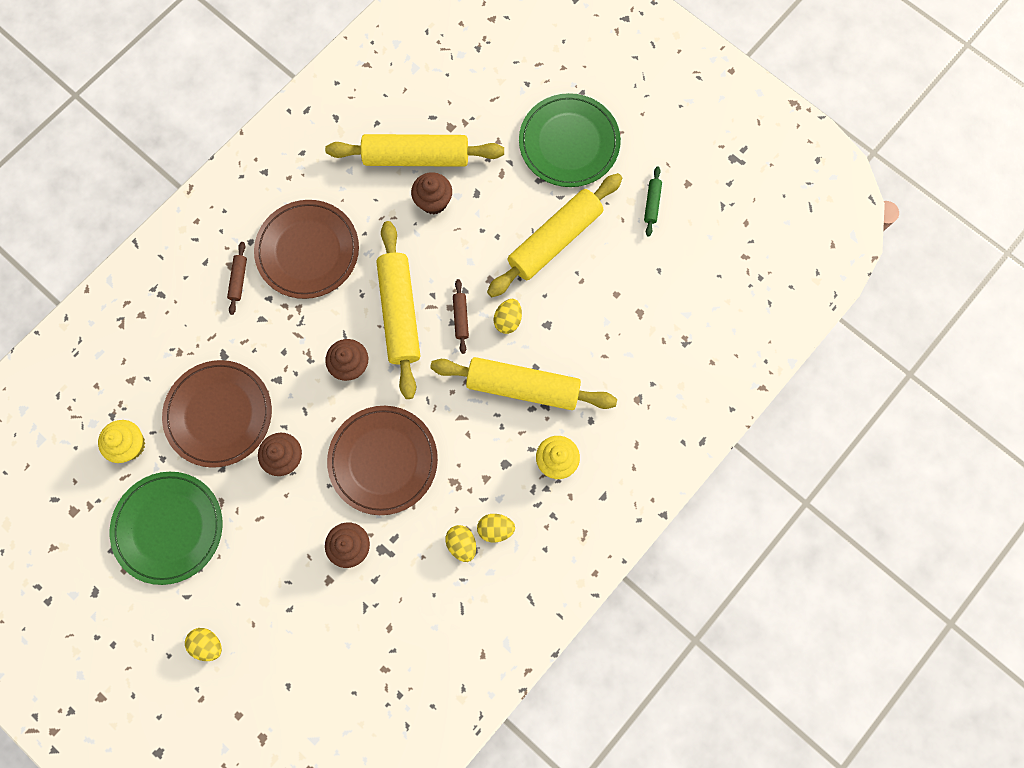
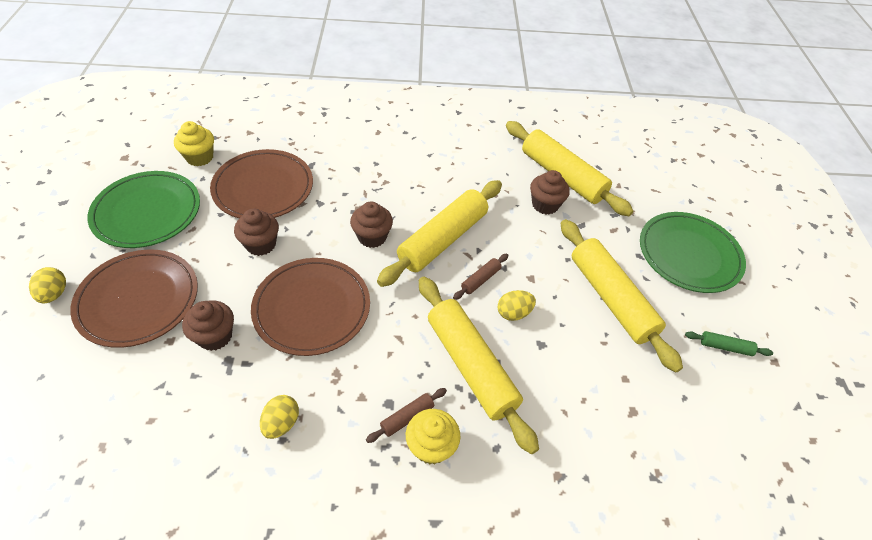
camera: 45 degrees right, 25 degrees down
brown rolling pin [227,242,247,315] -> brown rolling pin moved to [366,388,447,443]
brown plate [254,200,359,299] -> brown plate moved to [70,250,198,348]
yellow egg [477,514,515,542] -> none
yellow rolling pin [487,173,622,297] -> yellow rolling pin turned 60 degrees clockwise [560,219,683,373]
green rolling pin [644,166,662,236] -> green rolling pin turned 45 degrees clockwise [685,331,773,356]

